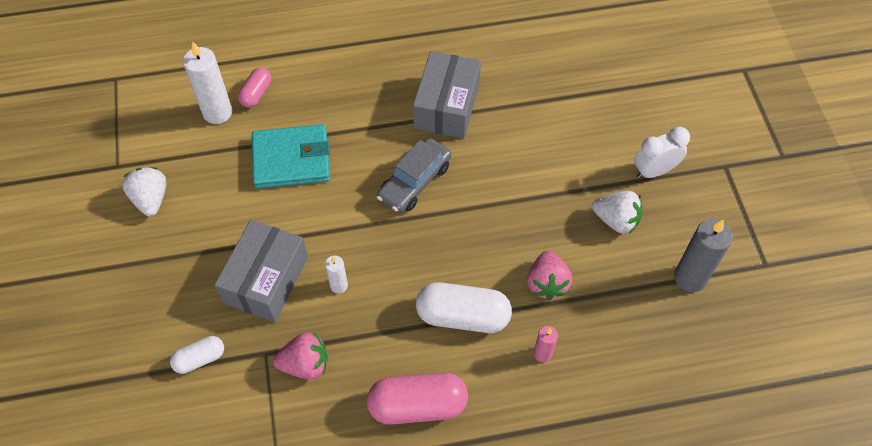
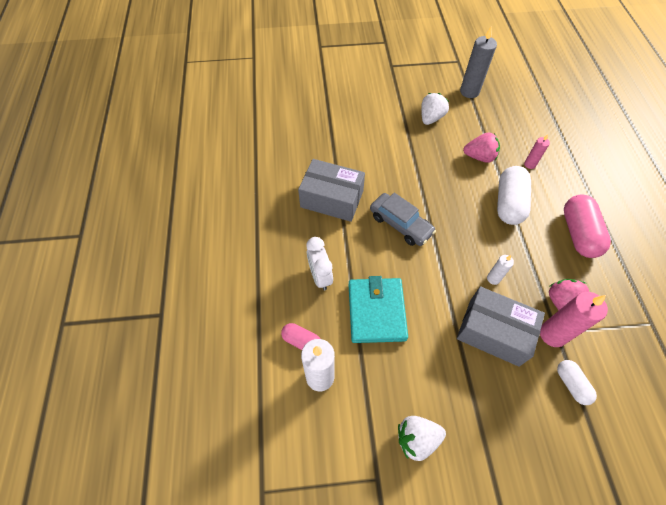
camera: 85 degrees left, 0 degrees up
white clock [634,127,690,179] -> white clock moved to [307,237,333,290]
none -> pink candle [540,292,608,347]

